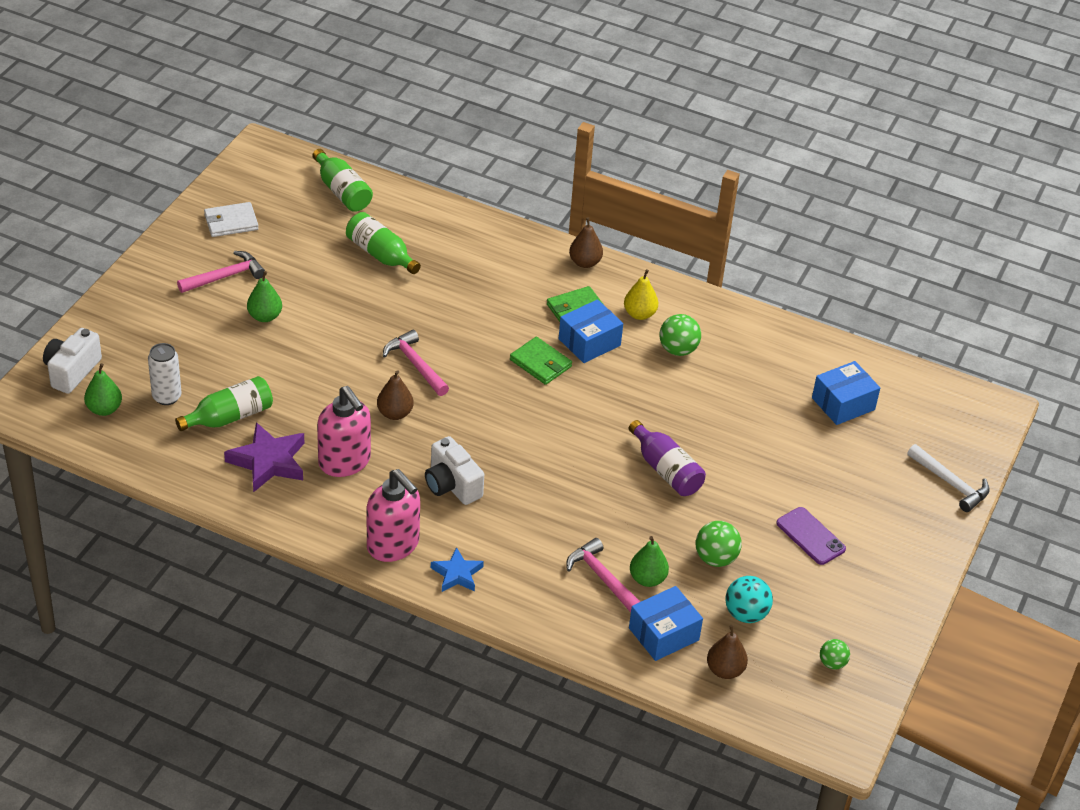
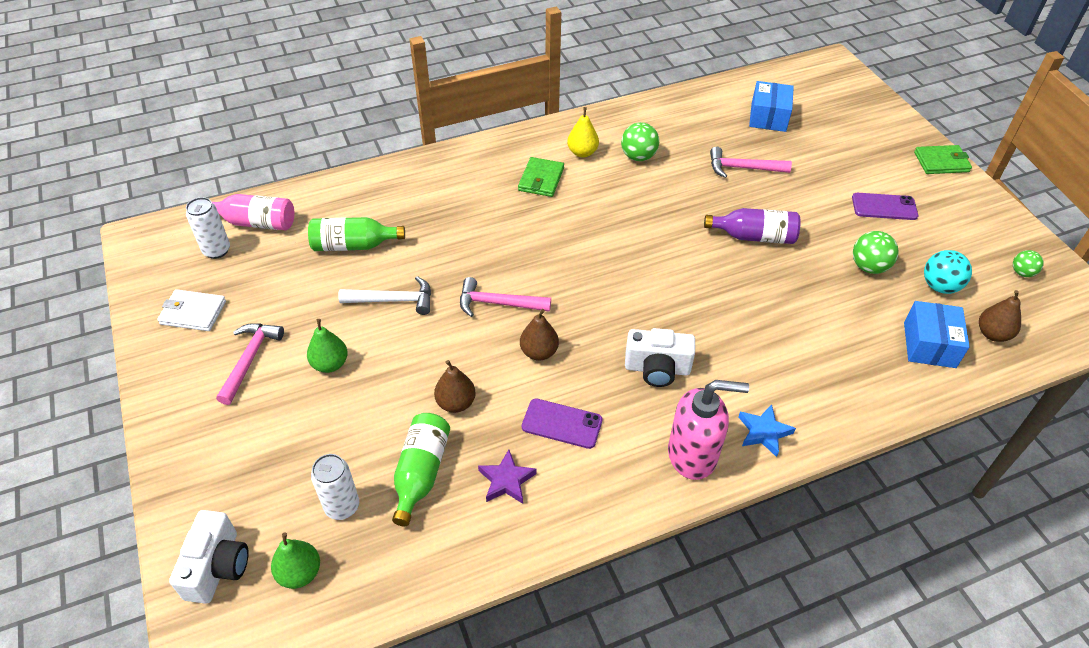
camera: 45 degrees left, 5 degrees up
white camera [43,328,102,394] -> white camera turned 150 degrees counterclockwise [169,510,249,604]
white wallet [204,202,259,237] -> white wallet turned 75 degrees clockwise [157,289,226,331]
purple star [224,422,304,492] -> purple star [478,450,537,504], size x0.61
green bottle [312,149,373,212] -> pink bottle [212,194,294,231]
pink soap dispenser [317,386,371,477] -> purple phone [522,398,603,449]
green wallet [510,337,572,385] -> green wallet moved to [914,145,972,174]
blue box [559,299,623,363] -> none
pink hammer [566,538,640,613] -> pink hammer moved to [710,147,792,178]
brown pear [569,217,603,268] -> brown pear moved to [434,360,476,413]
green pear [630,536,669,587] -> none
white hammer [907,444,990,512] -> white hammer moved to [338,276,431,315]
none -> white can [186,197,230,259]

